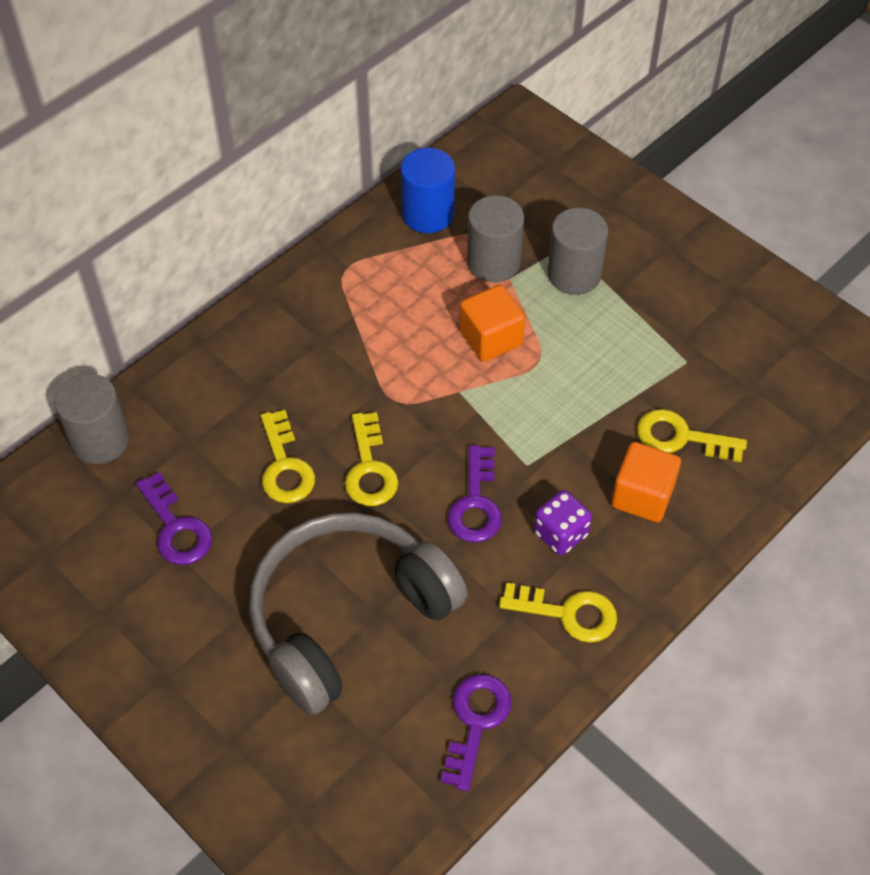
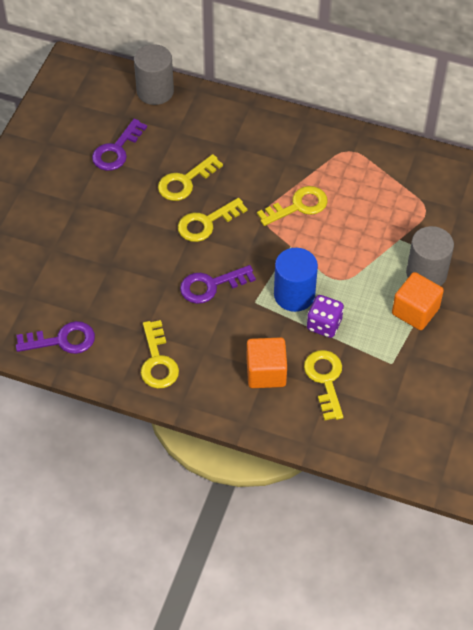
camera: 65 degrees right, 0 degrees up
grey headphones [249,513,468,715] -> none
blue cylinder [401,148,455,233] -> blue cylinder moved to [274,248,318,312]
orange cube [459,285,525,362] -> orange cube moved to [392,272,444,330]
grey cylinder [467,195,524,282] -> none
purple dice [534,490,592,555] -> purple dice moved to [307,295,344,338]
none -> yellow key [257,186,328,226]

